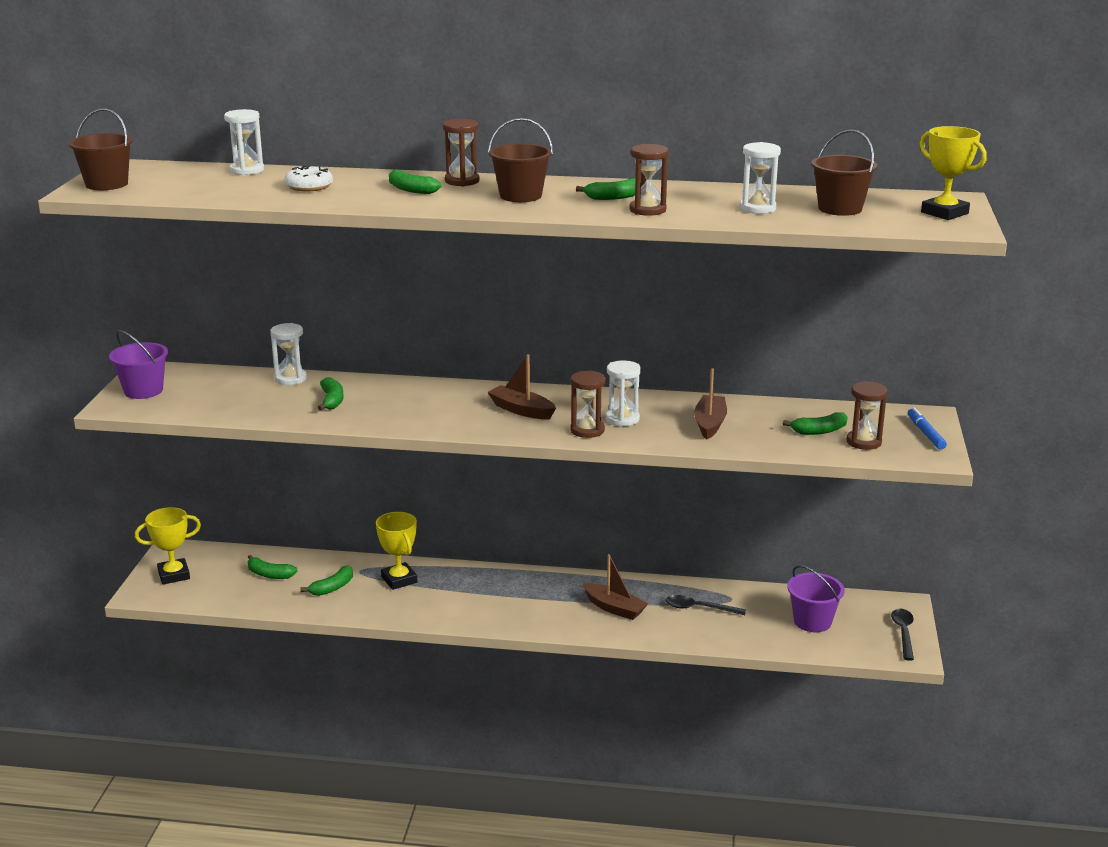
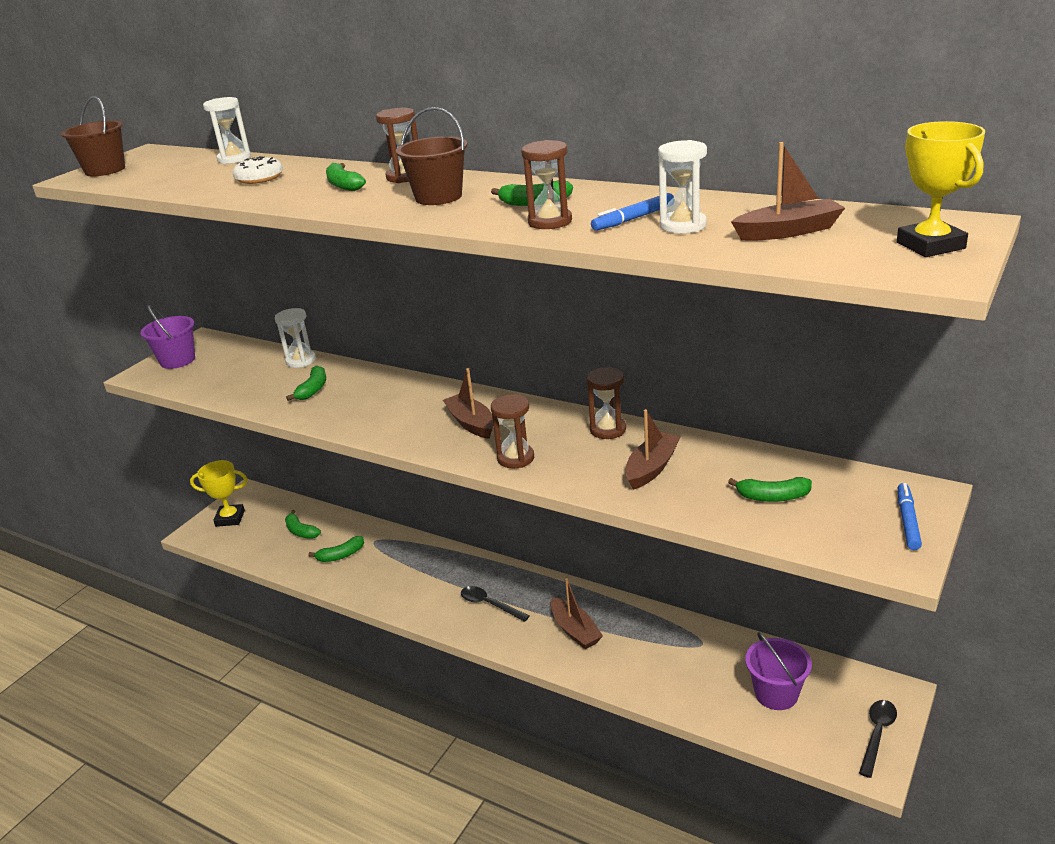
camera: 25 degrees right, 5 degrees up
yellow trophy [376,512,418,590] -> none
white hourglass [606,360,641,427] -> none
black spoon [666,595,746,615] -> black spoon moved to [461,586,529,622]
brown bucket [811,130,877,216] -> brown boat [731,142,845,241]
brown hourglass [846,381,888,450] -> brown hourglass moved to [586,367,626,439]
none -> blue marker [591,193,674,231]

